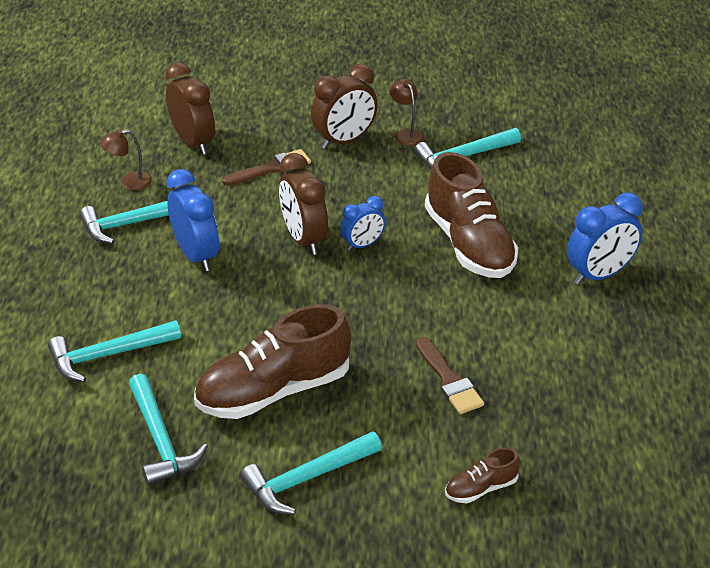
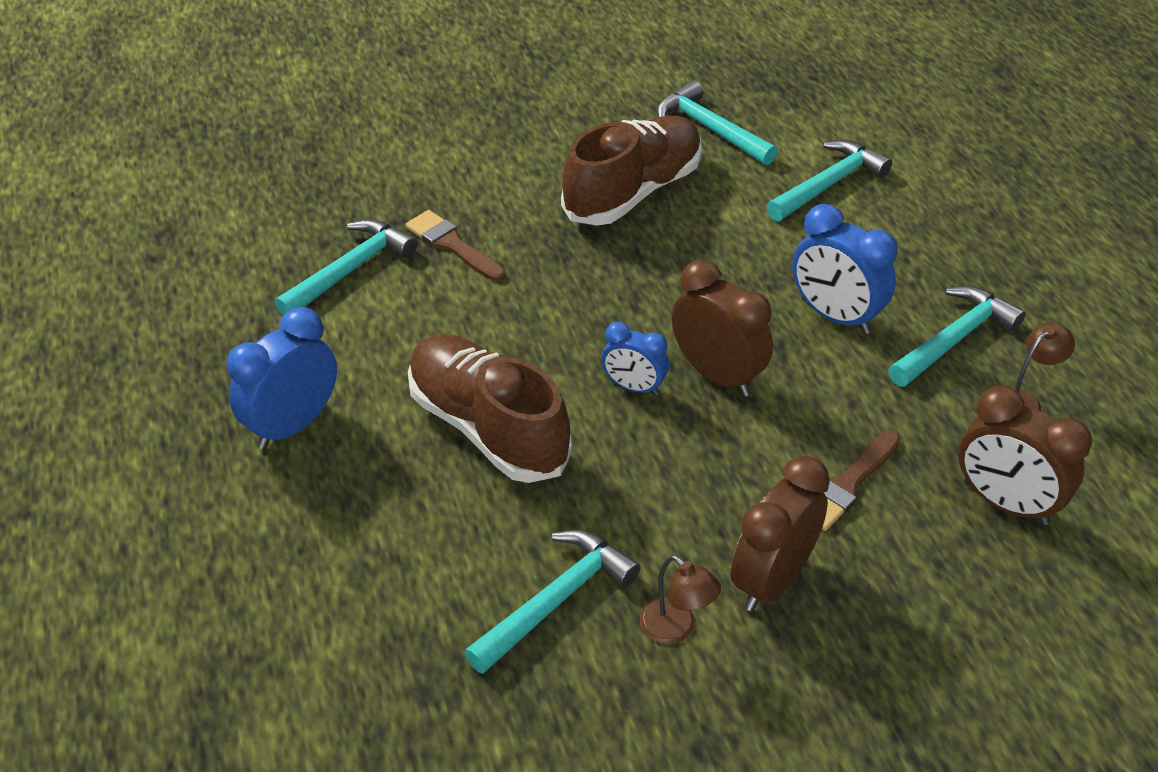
camera: 160 degrees right, 5 degrees up
turquoise hammer [240,431,382,515] -> turquoise hammer moved to [275,219,418,316]
blue clock [340,196,386,251] -> blue clock turned 105 degrees counterclockwise [602,322,669,395]
brown shoe [445,448,520,503] -> none

